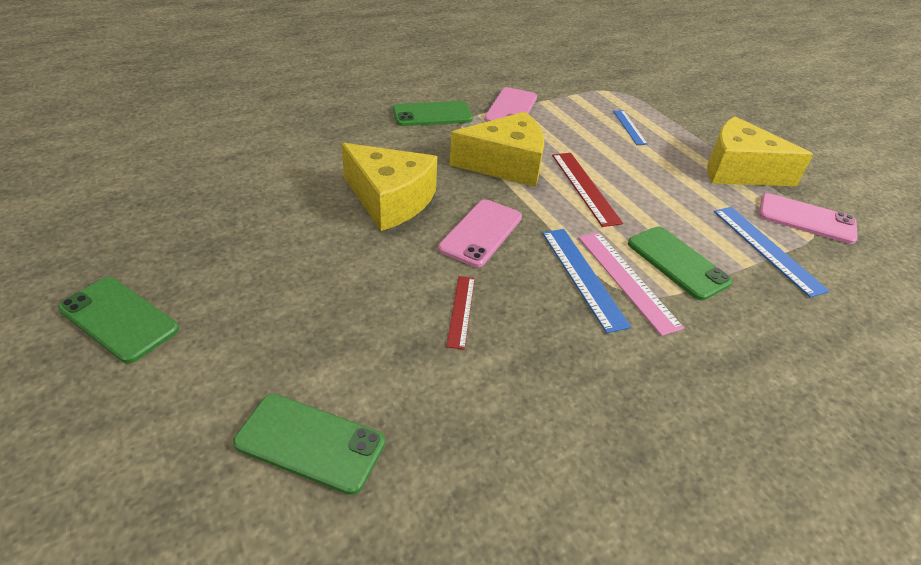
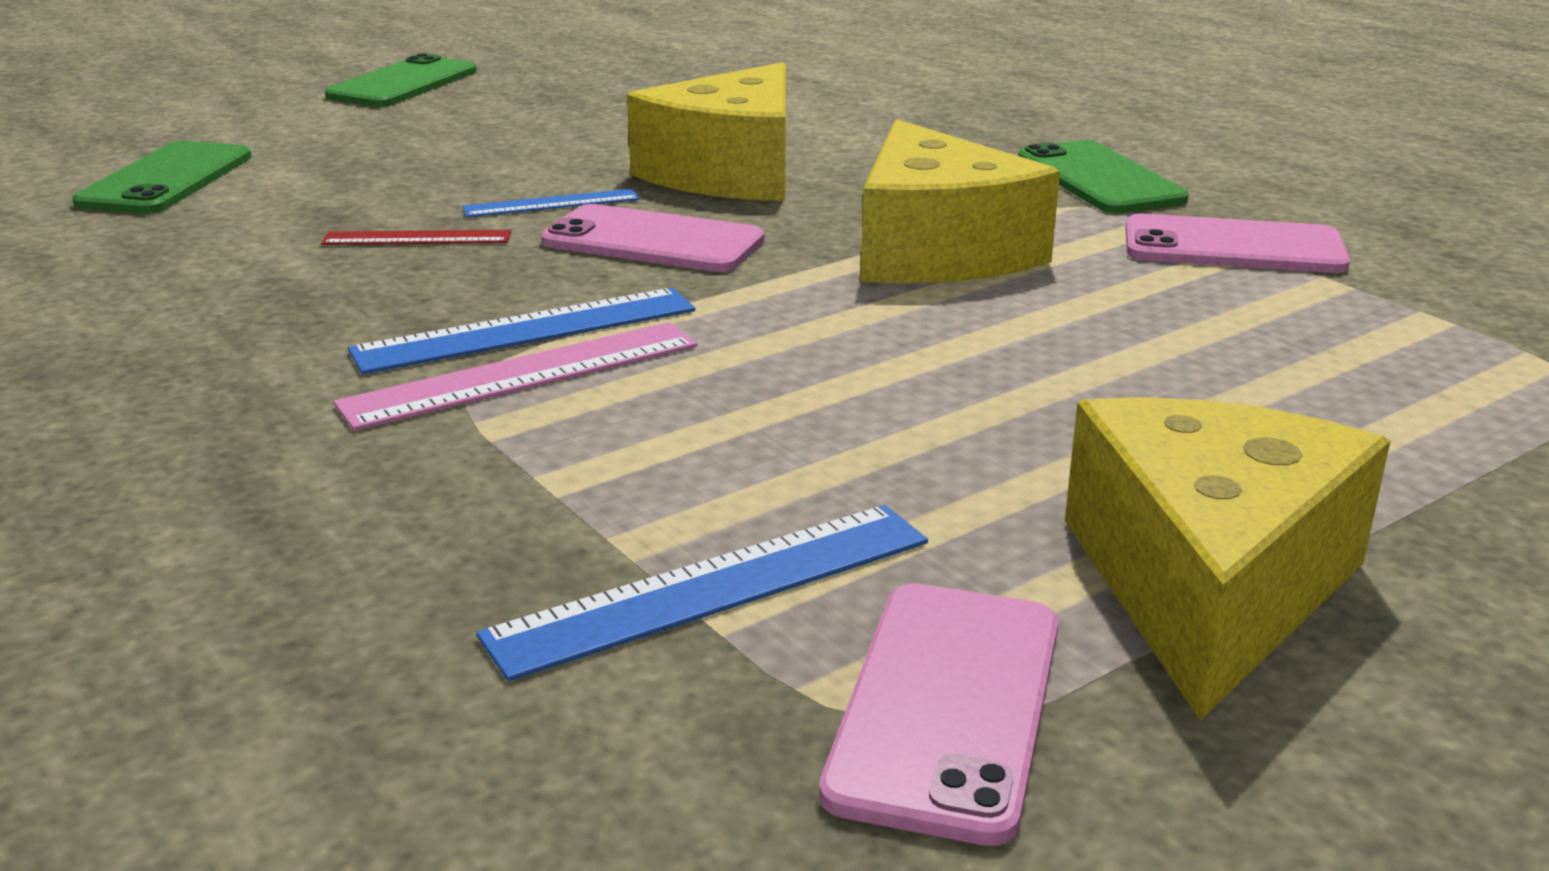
camera: 85 degrees right, 15 degrees down
red ruler [552,153,623,227] -> none
blue ruler [613,111,648,145] -> blue ruler moved to [463,189,640,217]
green phone [628,227,733,300] -> none

